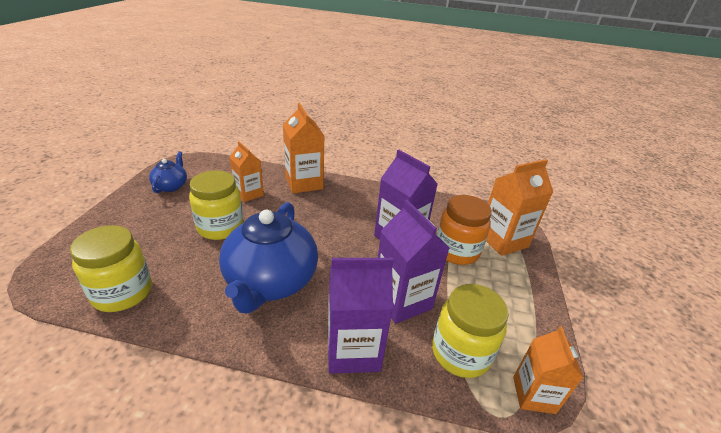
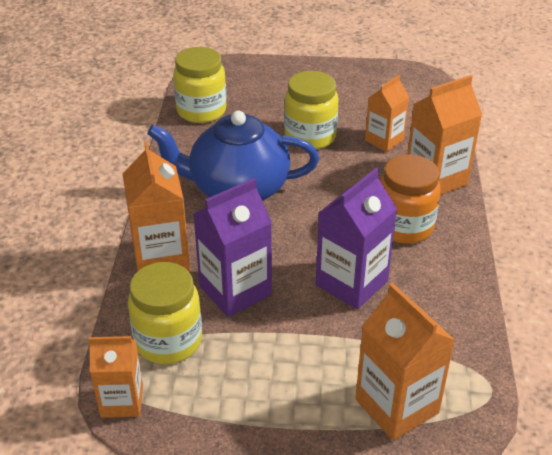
camera: 85 degrees right, 5 degrees up
blue teapot [149,151,187,193] -> none
purple carton [328,258,394,374] -> orange carton [122,141,190,272]
orange jar [437,195,492,265] -> orange jar moved to [380,154,441,244]

